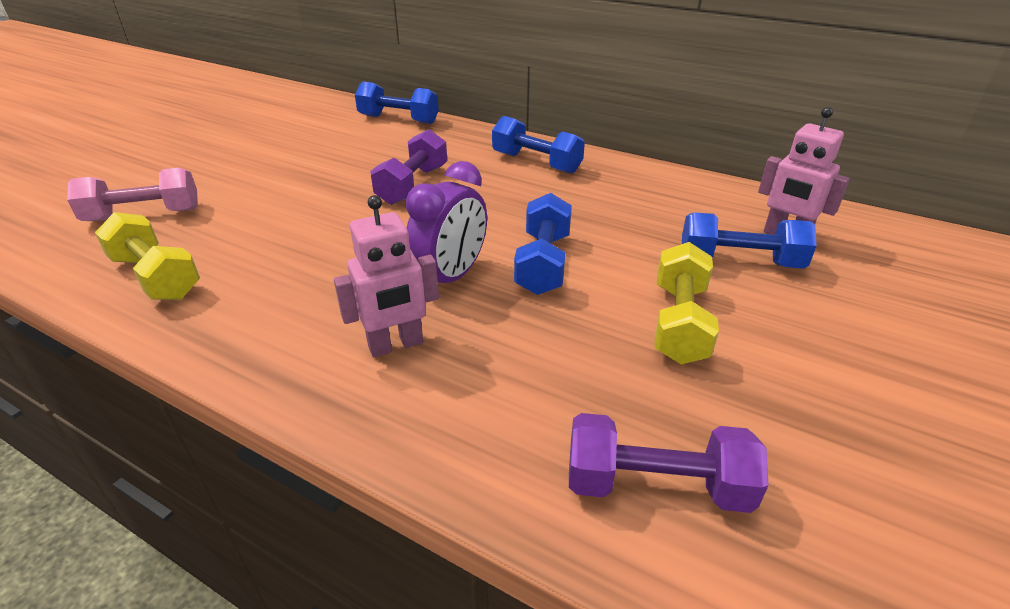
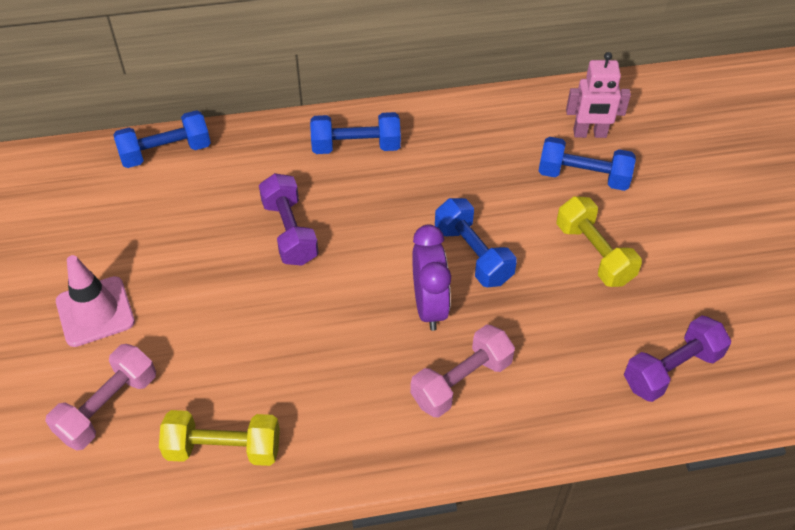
camera: 40 degrees left, 15 degrees up
pink robot [334,195,439,358] -> pink dumbbell [410,324,515,418]
blue dumbbell [682,212,817,269] -> blue dumbbell turned 45 degrees clockwise [538,137,636,191]
none -> pink traffic cone [56,255,135,347]

